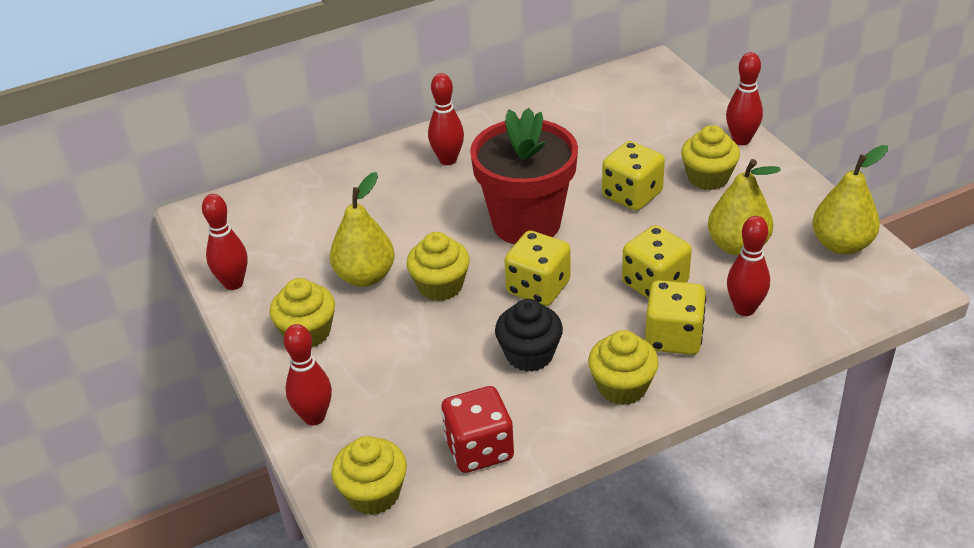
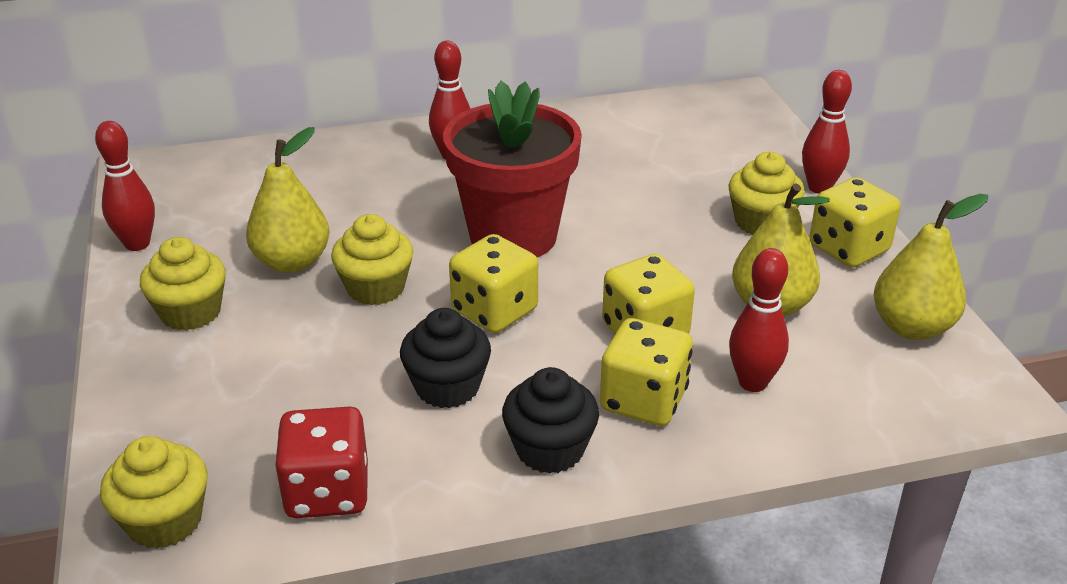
camera: 10 degrees right, 5 degrees down
red bowling pin [284,324,332,425] -> none
yellow cupcake [588,330,659,405] -> black cupcake [502,367,599,474]
yellow dice [602,141,665,211] -> yellow dice moved to [809,177,901,268]

